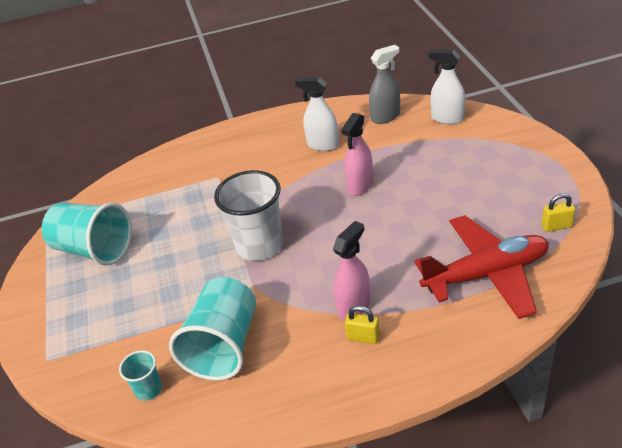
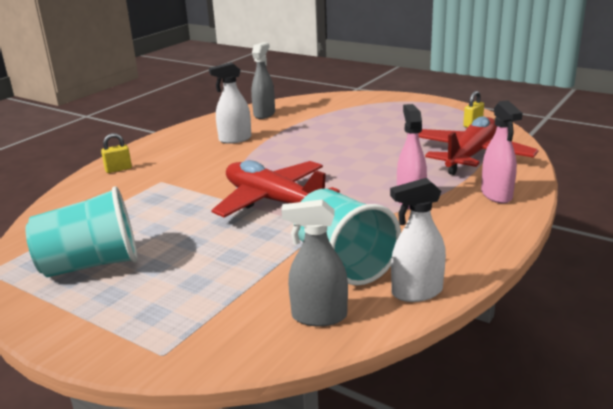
camera: 45 degrees left, 15 degrees down
turquoise cup [119,350,162,401] -> grey spray bottle [281,199,348,326]
white cup [214,170,284,261] -> red plane [211,160,340,218]
pink spray bottle [341,113,373,196] -> pink spray bottle moved to [481,100,523,203]
yellow padlock [345,306,380,344] -> yellow padlock moved to [101,133,132,173]
white spray bottle [429,49,465,125] -> white spray bottle moved to [390,178,446,302]

